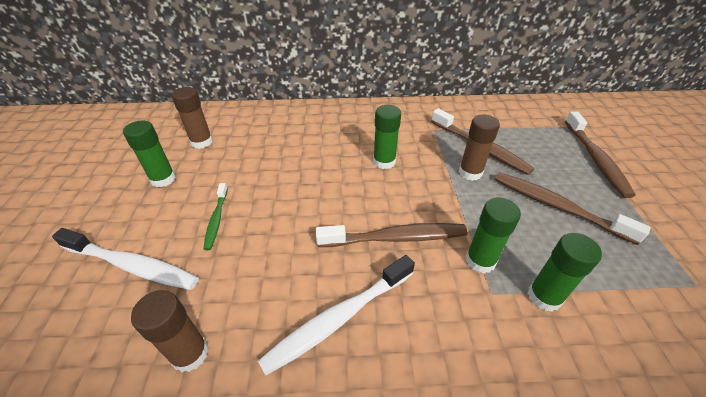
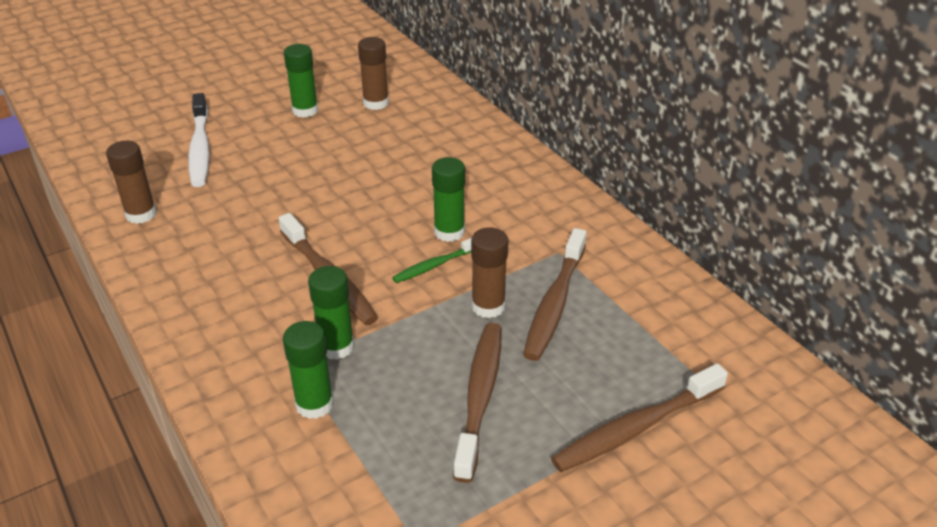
camera: 60 degrees right, 5 degrees down
green toothbrush [204,183,228,250] -> green toothbrush moved to [392,238,471,283]
white toothbrush [258,255,415,375] -> none

